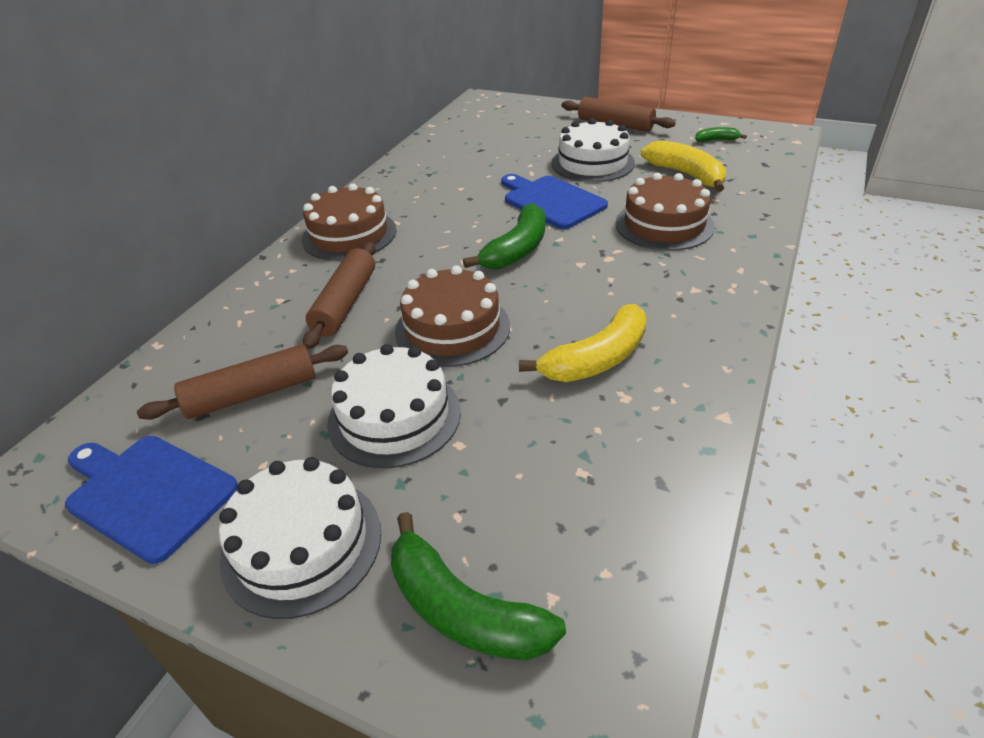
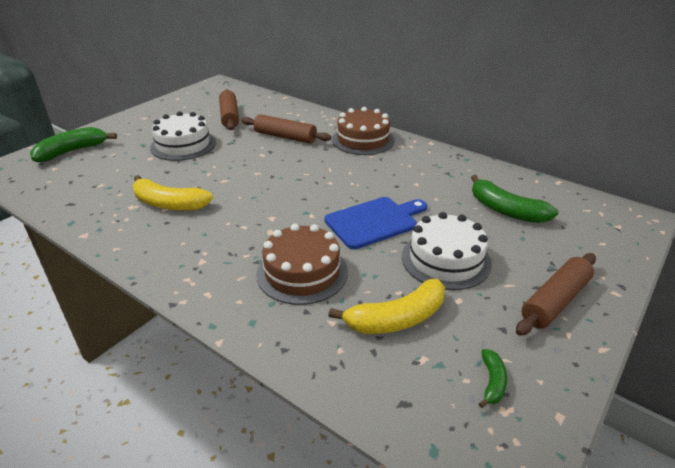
camera: 100 degrees right, 5 degrees down
blue cutting board [65,436,238,564] -> none
white cake [219,457,381,619] -> none
brown cake [395,265,510,367] -> none
green banana [463,203,545,269] -> green banana moved to [471,175,558,223]
yellow banana [519,304,647,382] -> yellow banana turned 45 degrees counterclockwise [133,175,213,211]

